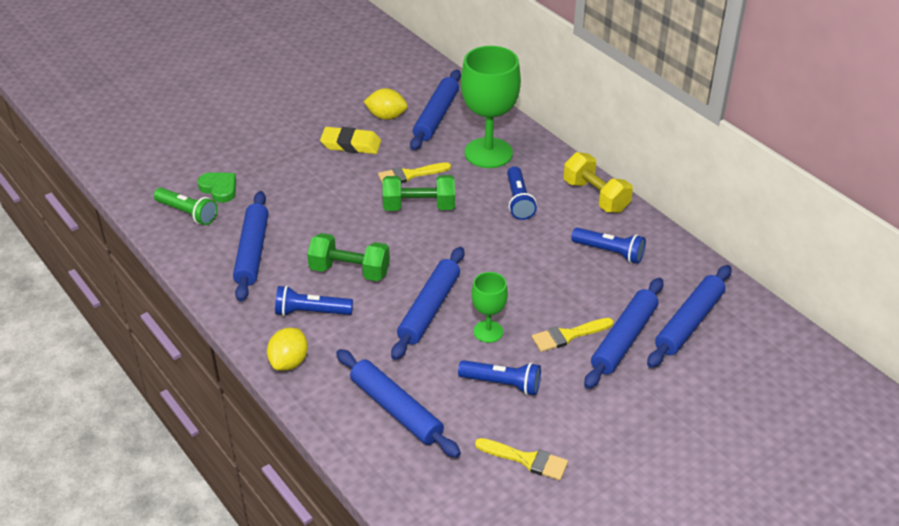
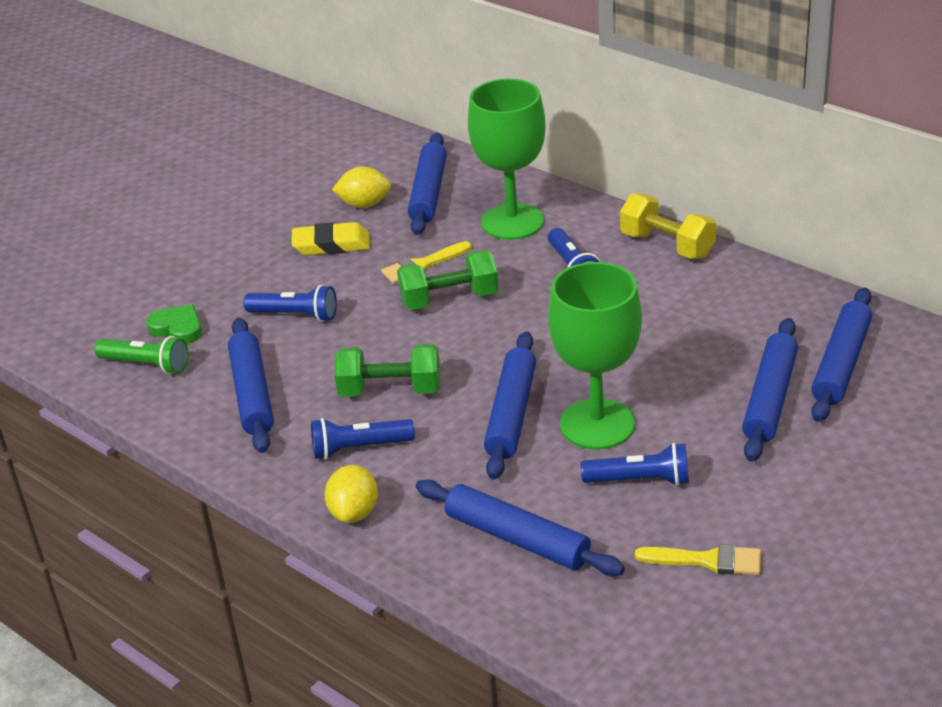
camera: 10 degrees left, 5 degrees down
green goblet [471,272,508,343] -> green goblet [548,262,642,450], size x1.91
yellow brush [532,318,614,352] -> none
blue flashlight [571,228,646,264] -> blue flashlight moved to [244,285,337,322]

